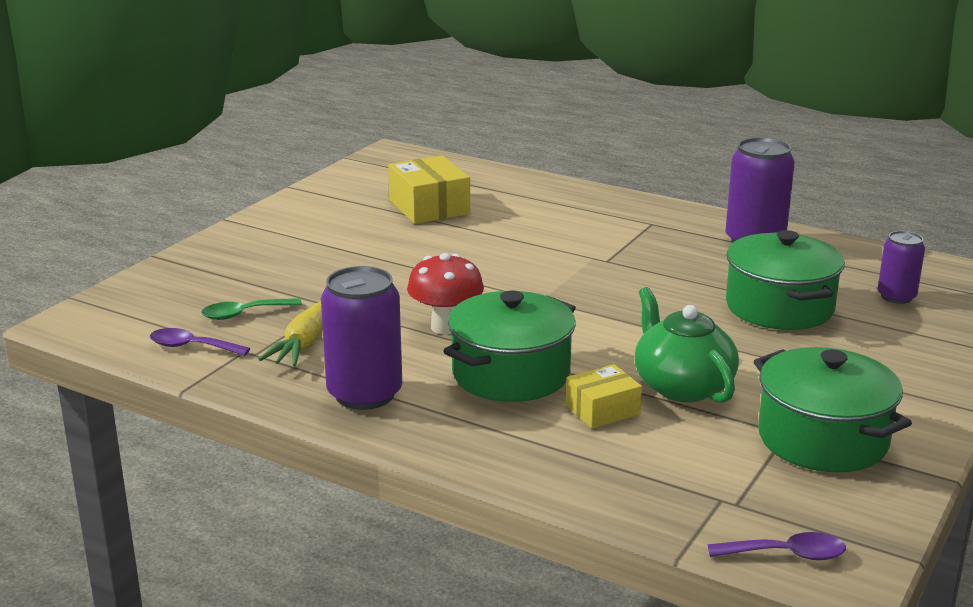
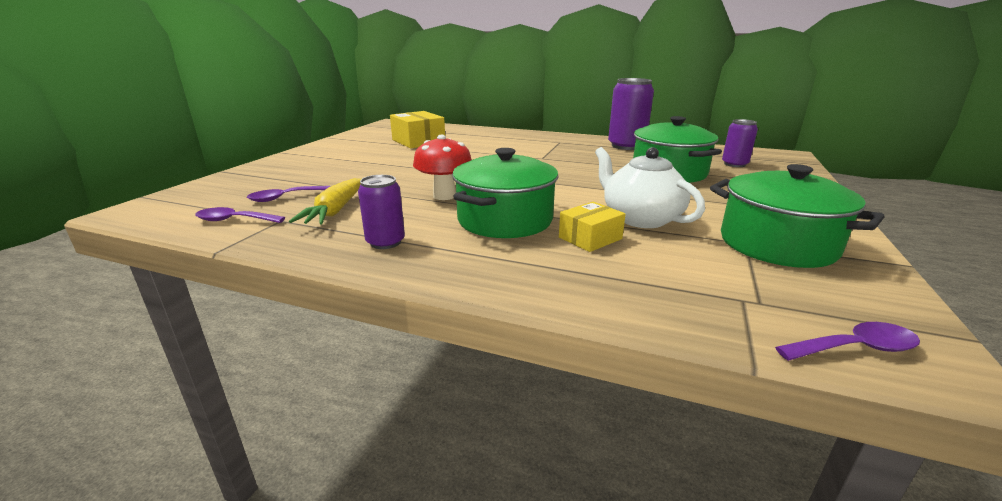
camera: 10 degrees left, 0 degrees up
green spoon [201,298,302,320] -> purple spoon [247,186,331,202]
purple can [321,266,402,410] -> purple can [358,175,405,249], size x0.59
green teapot [635,287,739,403] -> white teapot [595,147,705,228]

